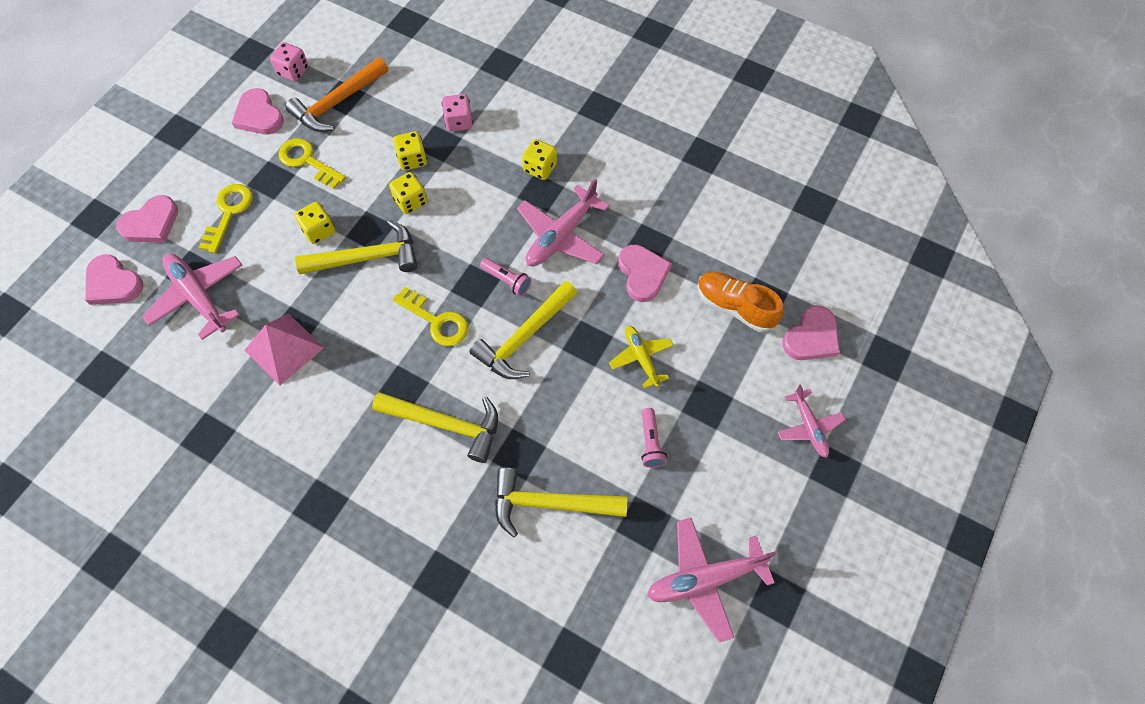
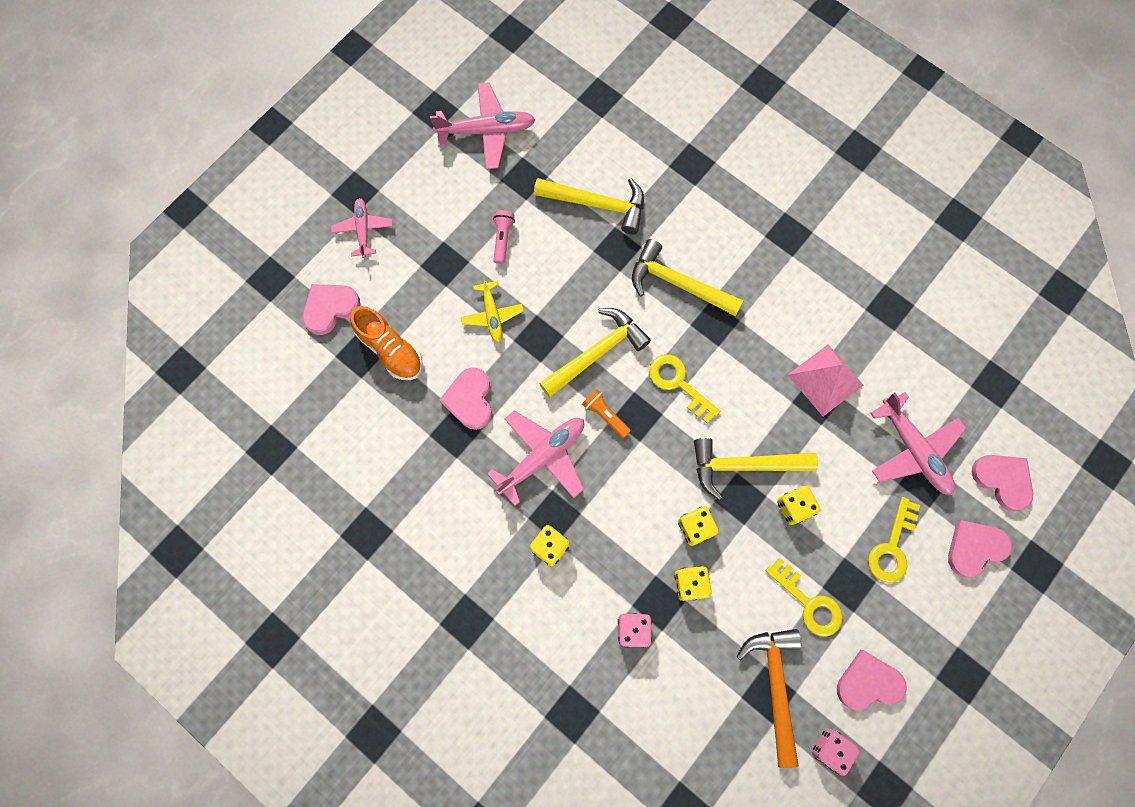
camera: 170 degrees left, 10 degrees up
pink heart [232,88,284,134] -> pink heart turned 75 degrees counterclockwise [837,650,907,710]
orange hammer [285,57,388,132] -> orange hammer turned 60 degrees counterclockwise [737,629,802,768]
pink flashlight [480,258,531,296] -> orange flashlight [582,389,631,438]

